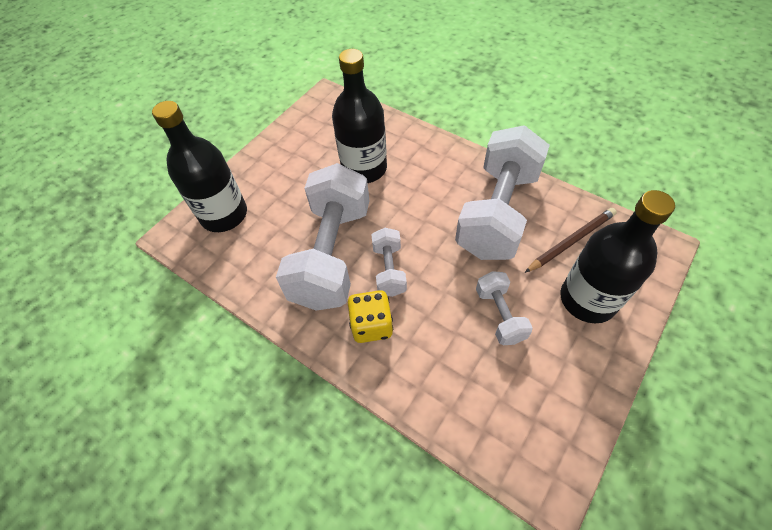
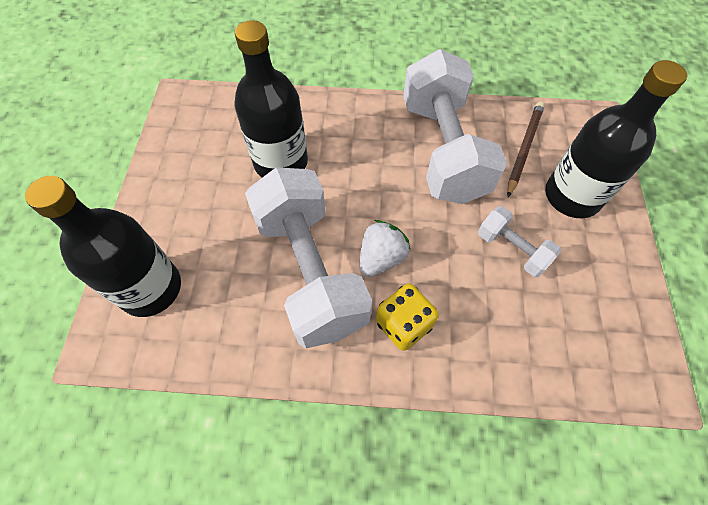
camera: 35 degrees left, 5 degrees up
white dumbbell [371,228,407,297] -> white strawberry [359,220,411,277]

